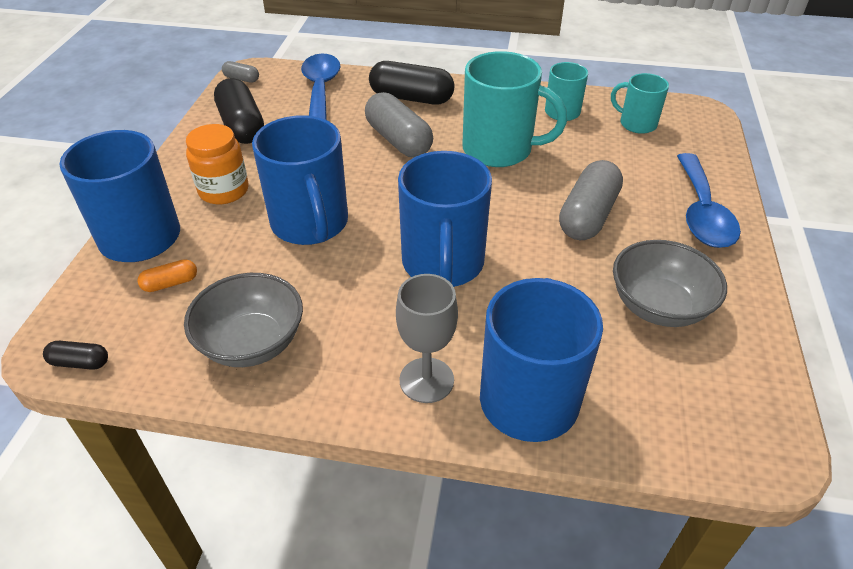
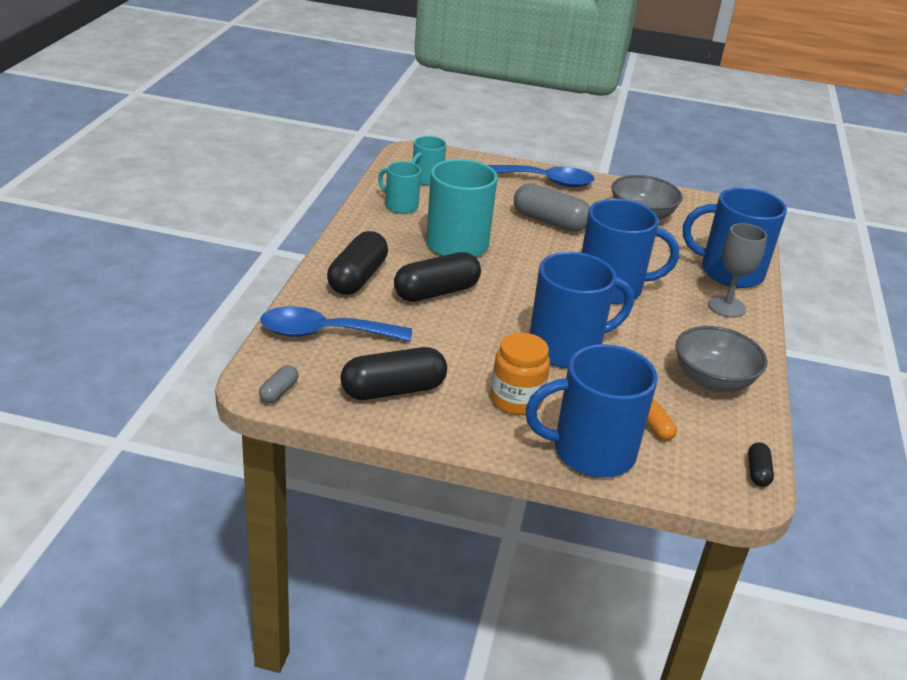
camera: 90 degrees left, 10 degrees down
grey capsule [365,92,433,157] -> black capsule [394,252,481,302]

